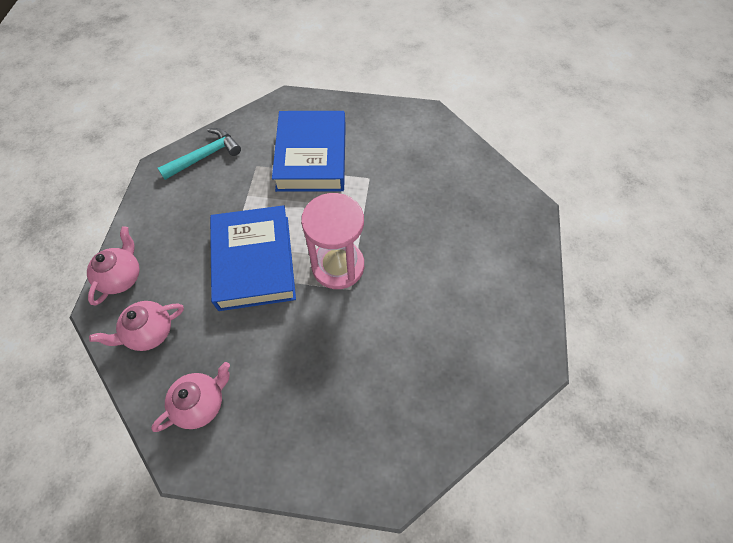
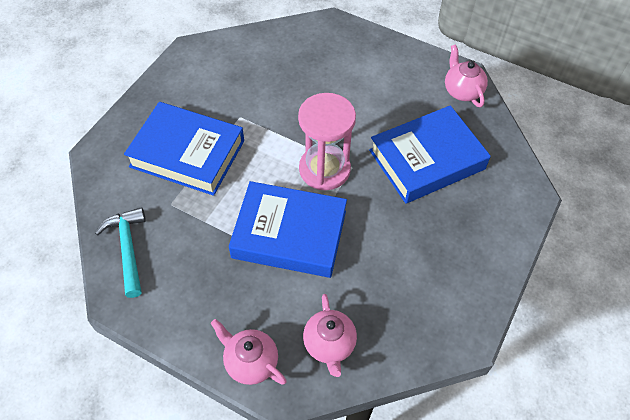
camera: 70 degrees left, 5 degrees down
pink teapot [151,362,230,432] -> pink teapot moved to [445,44,488,107]
none -> blue book [369,105,491,204]

